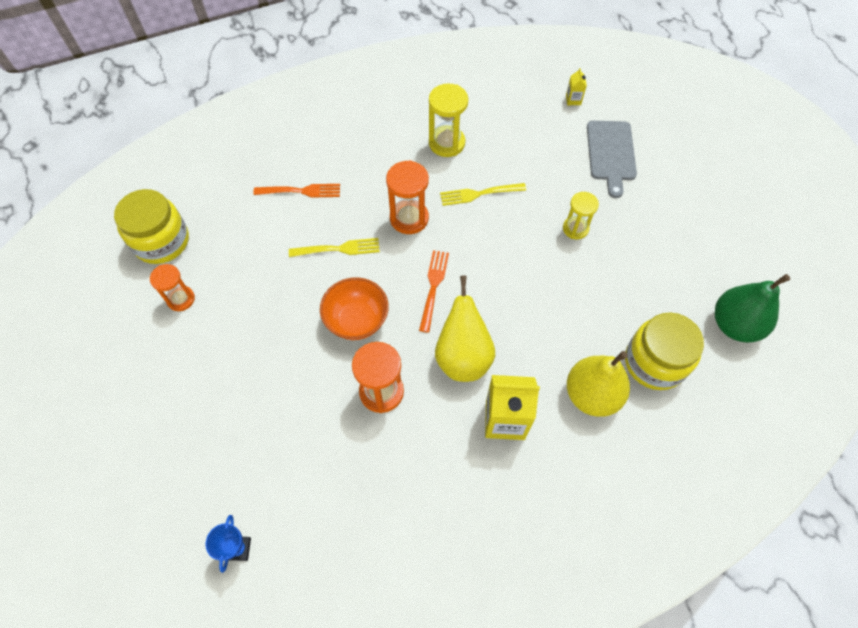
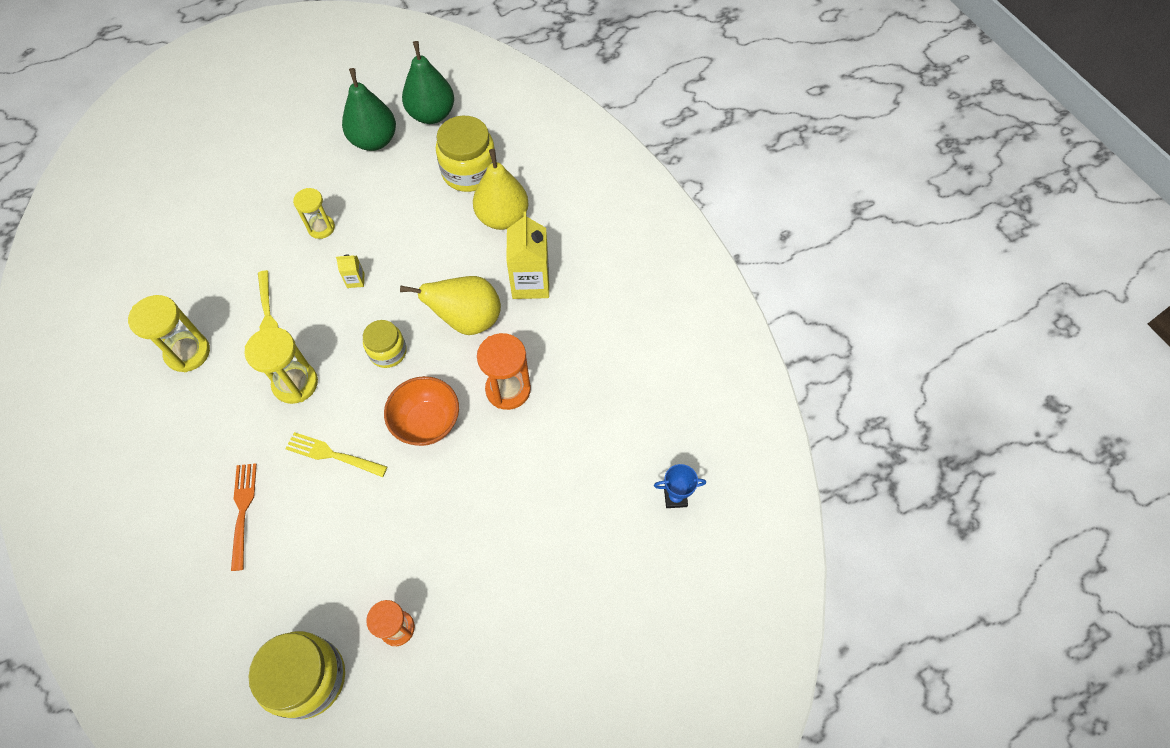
camera: 95 degrees left, 0 degrees up
yellow fork [289,238,380,257] -> yellow fork turned 60 degrees counterclockwise [285,432,387,477]
orange hourglass [386,160,429,234] -> yellow hourglass [244,327,318,404]
orange fork [419,250,449,333] -> yellow jar [363,320,407,368]
yellow carton [566,68,587,105] -> yellow carton moved to [336,255,364,288]
grey cutting board [587,121,637,198] -> none
none -> green pear [342,68,396,151]

